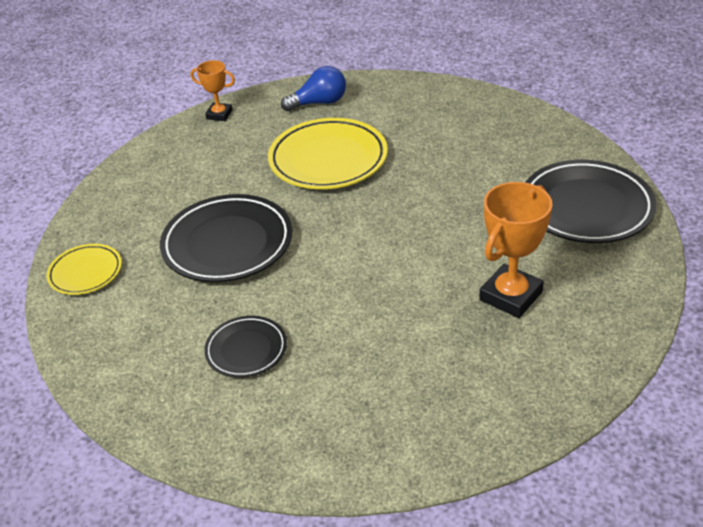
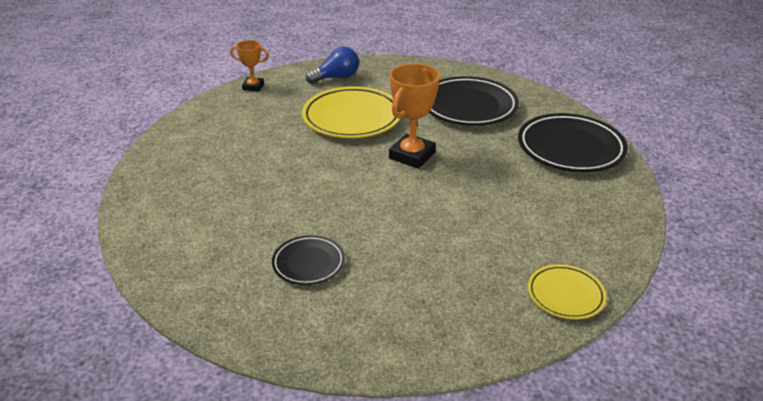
camera: 10 degrees left, 5 degrees down
yellow plate [47,244,122,295] -> yellow plate moved to [528,264,606,320]
black plate [160,194,292,282] -> black plate moved to [429,76,519,126]
orange trophy [479,182,552,318] -> orange trophy moved to [389,64,440,169]

